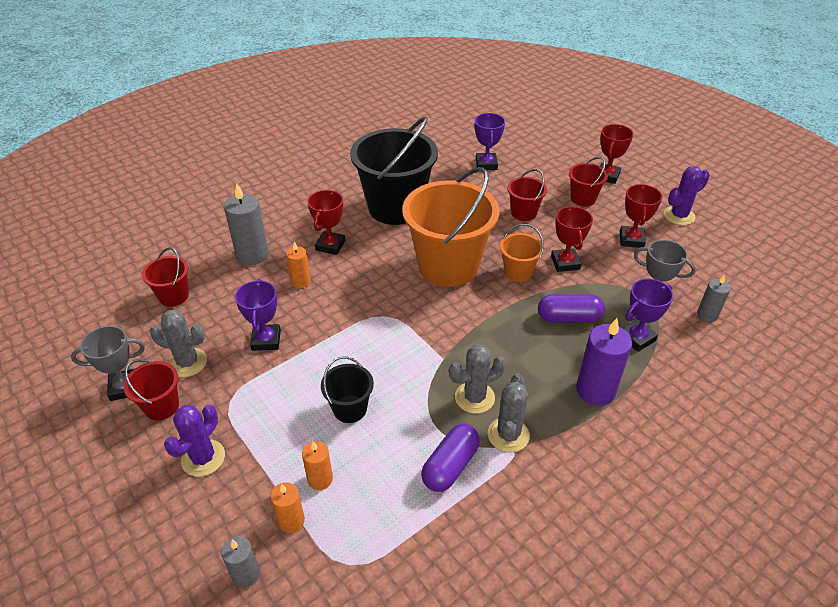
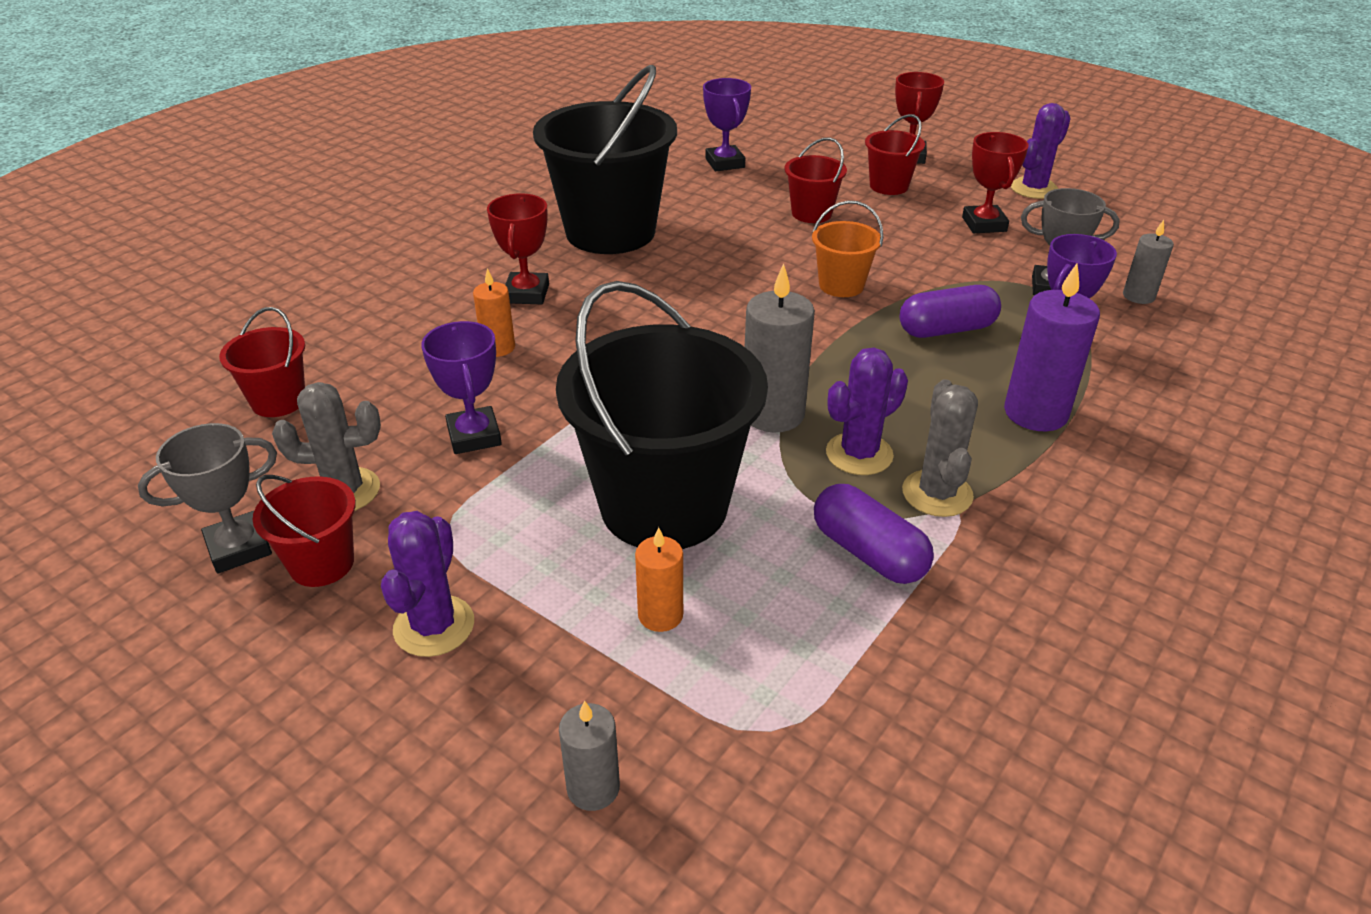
camera: 15 degrees left, 5 degrees down
grey candle [224,183,269,265] -> grey candle moved to [745,264,815,433]
orange candle [271,482,305,533] -> none
black bucket [321,356,374,423] -> black bucket [556,281,768,549], size x2.16
orange bucket [402,167,499,287] -> none
purple capsule [421,424,480,492] -> purple capsule turned 60 degrees counterclockwise [814,484,934,584]
grey cactus [449,345,506,414] -> purple cactus [826,348,908,475]
red trophy [551,206,593,272] -> none

